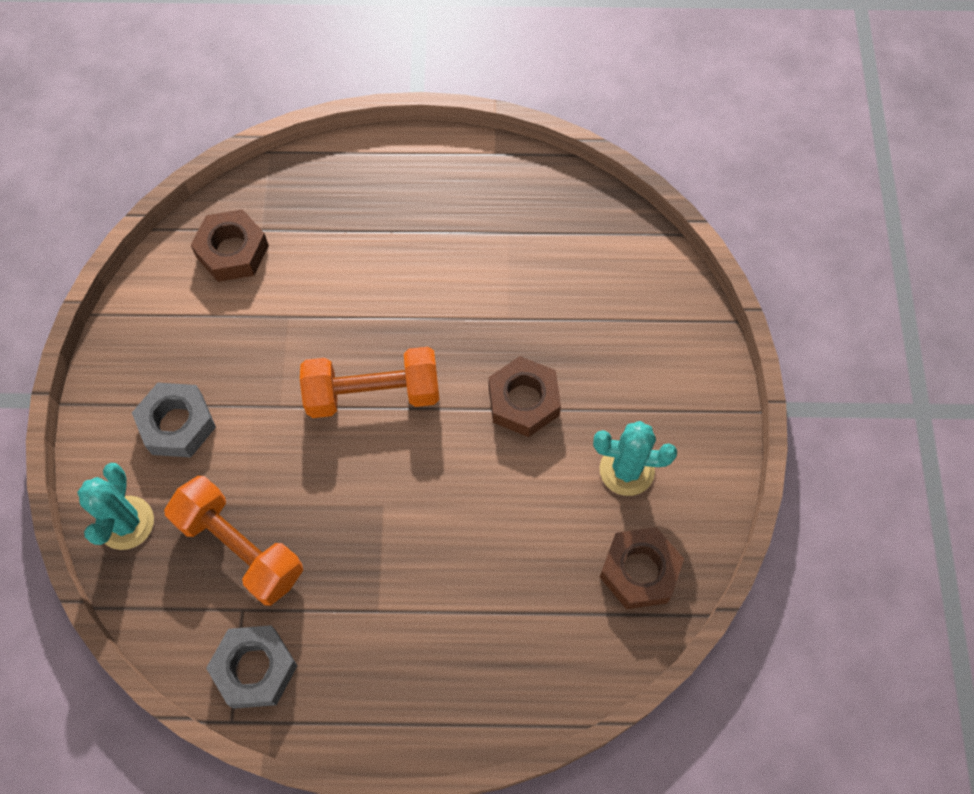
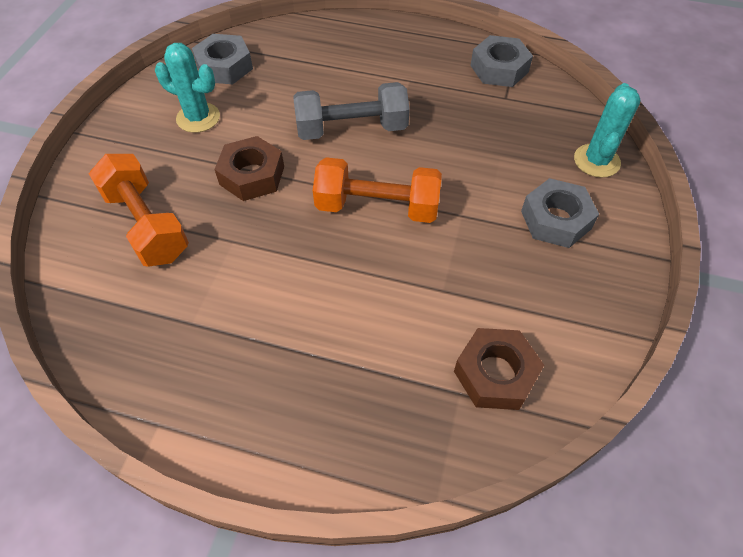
camera: 165 degrees left, 10 degrees down
orange dumbbell [164,476,303,606] -> orange dumbbell moved to [89,154,189,267]
brown nut [600,527,684,609] -> grey nut [192,34,253,84]
none -> grey dumbbell [293,82,410,140]

